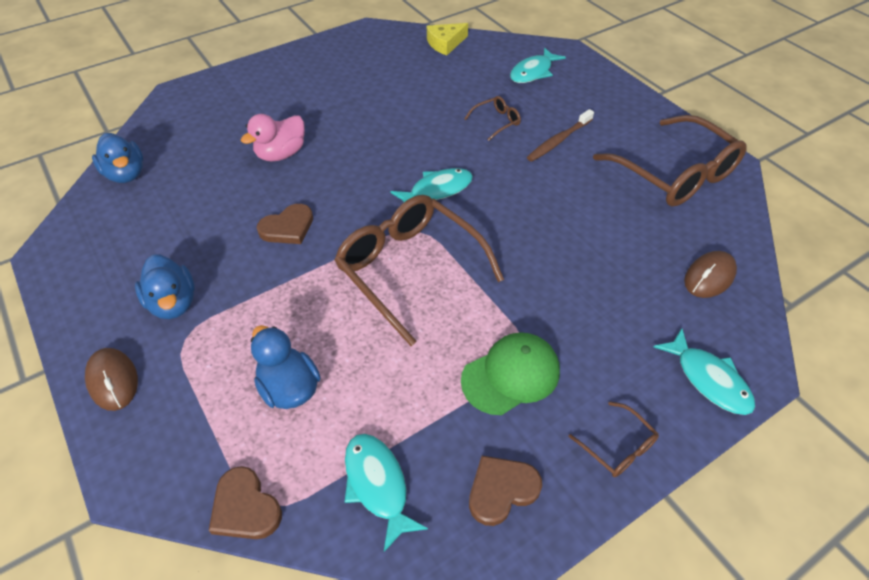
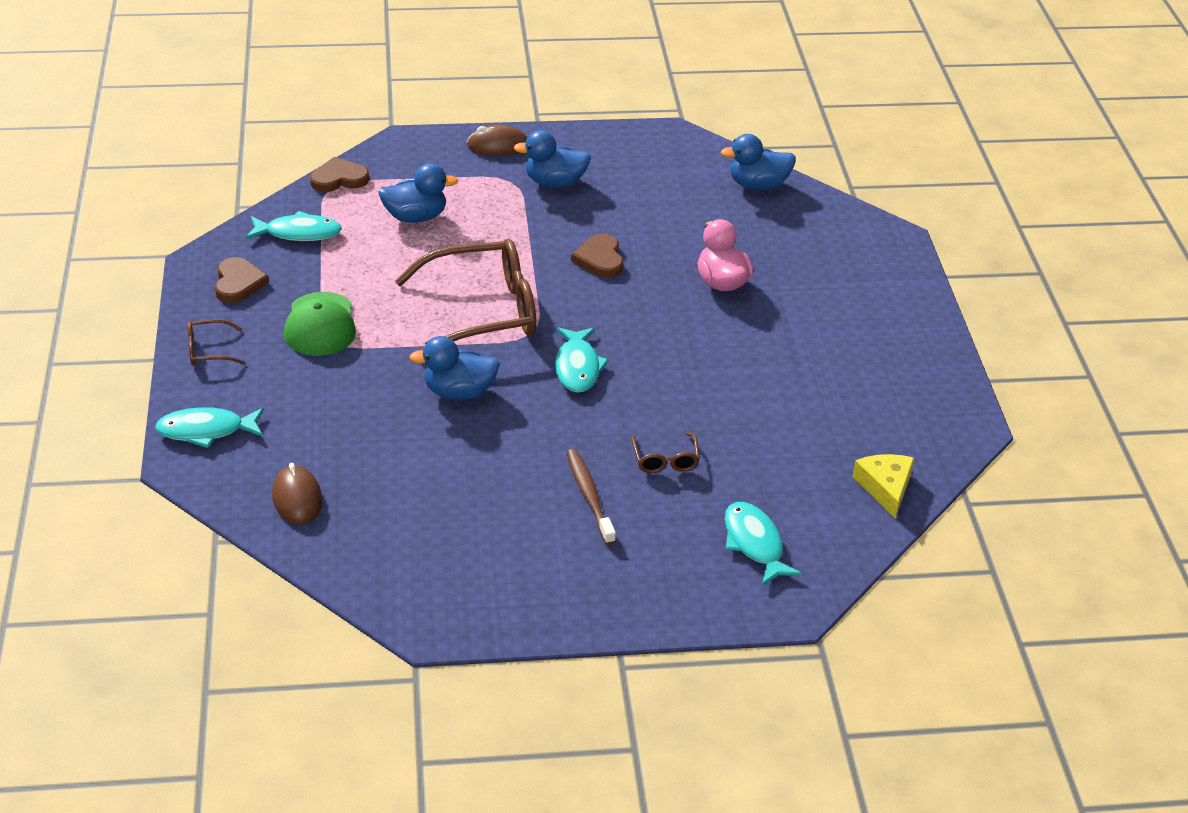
camera: 115 degrees right, 10 degrees down
brown glasses [593,115,747,207] -> none
none -> blue duck [409,336,500,400]

